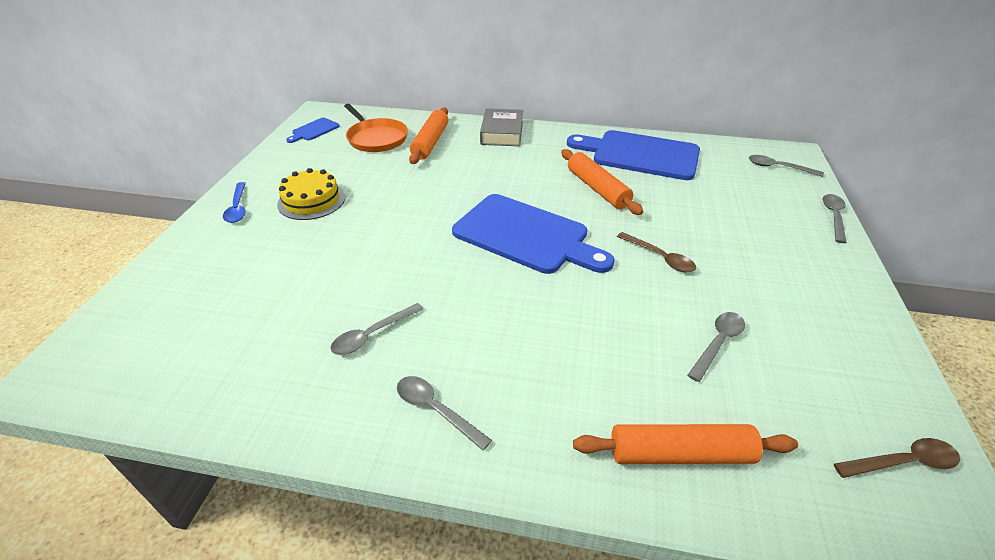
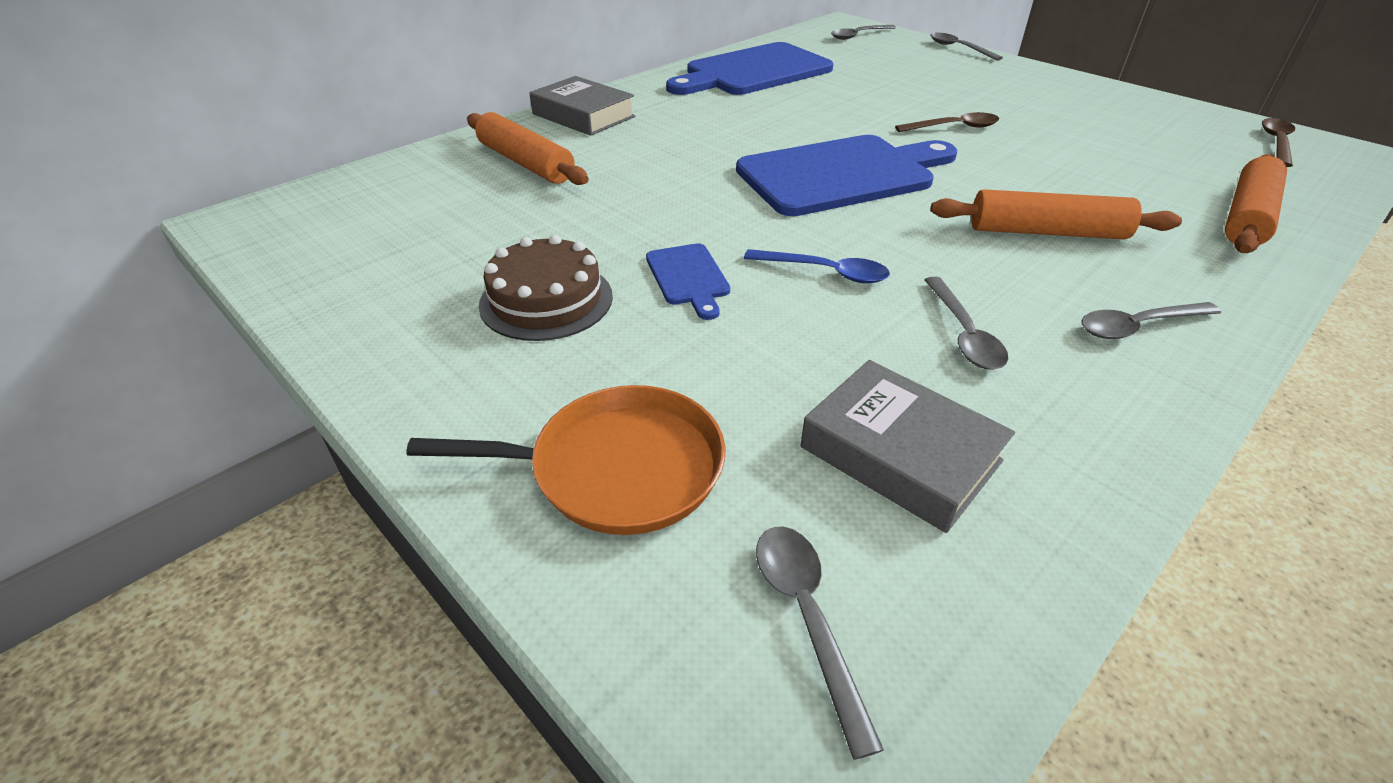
camera: 55 degrees left, 0 degrees up
blue spoon [223,182,246,223] -> blue spoon moved to [744,249,890,283]
yellow cake [277,168,345,220] -> brown cake [479,235,613,341]
blue cutting board [286,118,340,143] -> blue cutting board moved to [646,243,730,320]
orange pan [344,104,408,152] -> orange pan moved to [406,385,726,535]
orange rolling pin [561,149,643,215] -> orange rolling pin moved to [931,189,1182,240]
grey spoon [688,312,745,382] -> grey spoon moved to [756,527,884,760]
none -> grey book [800,360,1015,533]

